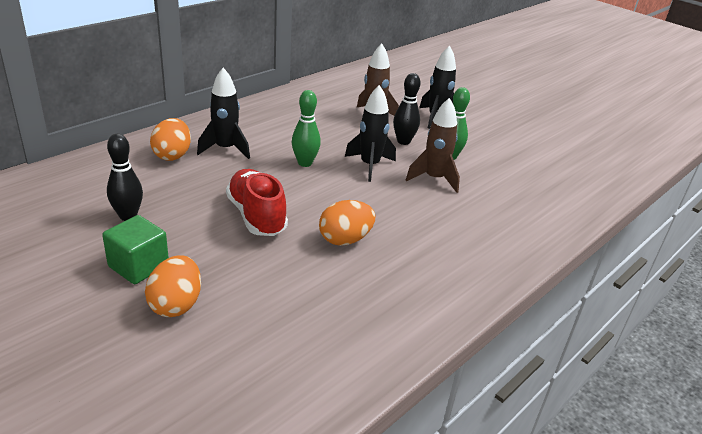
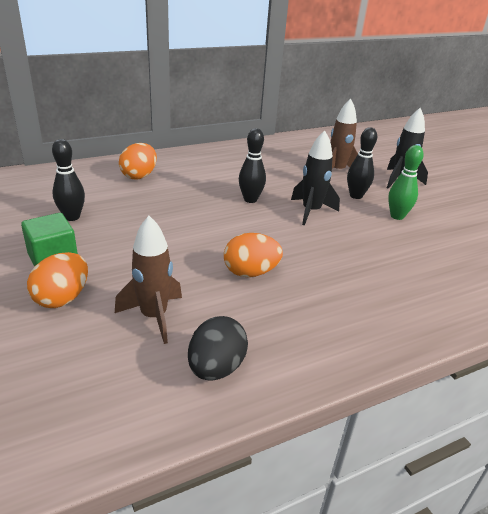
camera: 20 degrees right, 0 degrees up
black rocket [197,68,250,159] -> none
red shoe [226,169,288,236] -> none
green bowling pin [292,90,321,167] -> black bowling pin [239,128,266,203]
brown rocket [406,98,460,193] -> brown rocket moved to [115,216,182,344]
none -> black egg [188,316,248,381]

